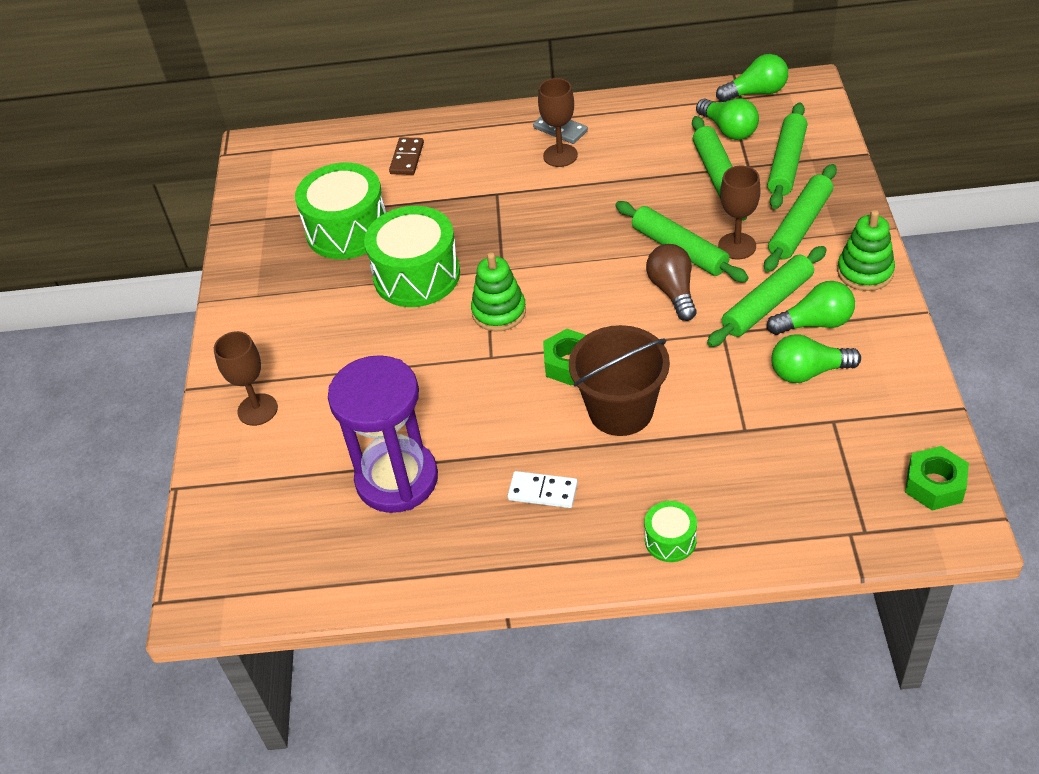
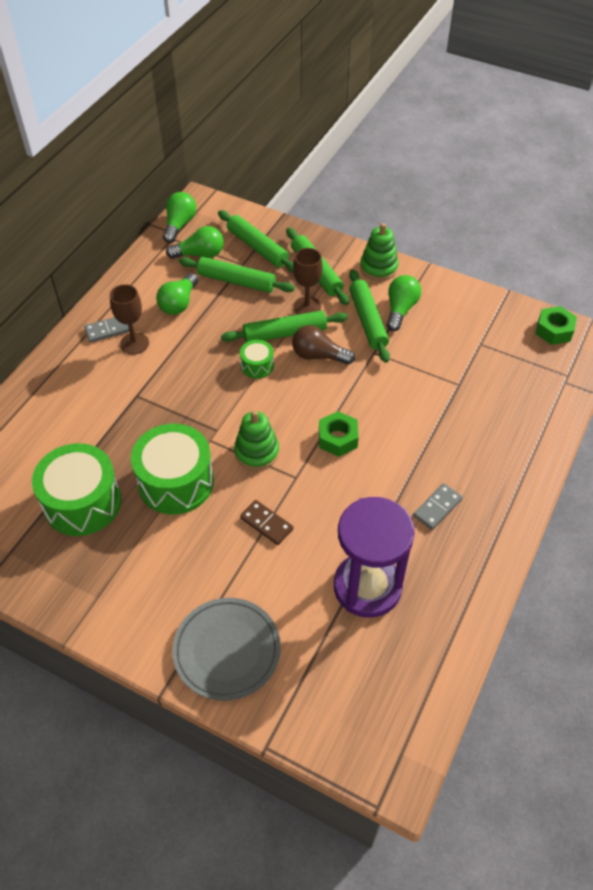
camera: 65 degrees left, 5 degrees up
brown goblet [214,331,278,426] -> grey plate [172,598,281,701]
brown domino [389,137,424,175] -> brown domino moved to [240,500,293,545]
white domino [507,471,578,508] -> grey domino [413,483,462,530]
brown bucket [569,325,670,436] -> none
green drum [644,501,697,562] -> green drum moved to [240,340,274,379]
green light bulb [772,334,861,383] -> green light bulb moved to [156,273,198,315]

